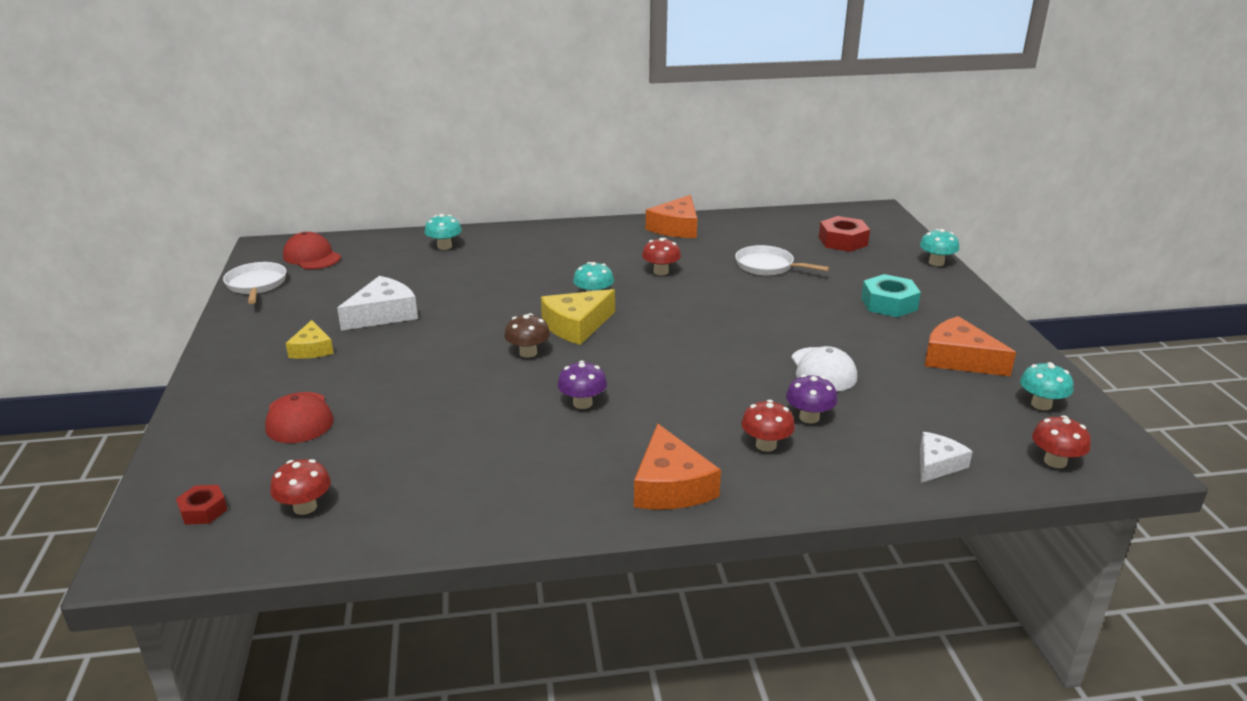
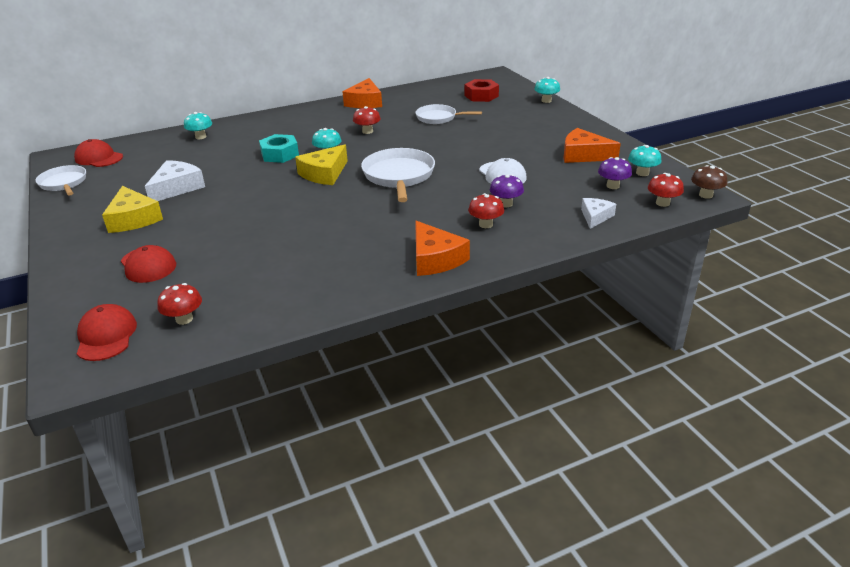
camera: 15 degrees left, 5 degrees up
red nut [176,485,227,525] -> red cap [77,304,137,361]
yellow cheese [286,320,334,359] -> yellow cheese [102,186,163,233], size x1.60
brown mushroom [504,313,550,358] -> brown mushroom moved to [691,165,727,199]
purple mushroom [557,360,607,409] -> purple mushroom moved to [598,157,632,189]
turquoise nut [861,274,921,317] -> turquoise nut moved to [259,134,299,163]
none -> white pan [361,148,435,202]

